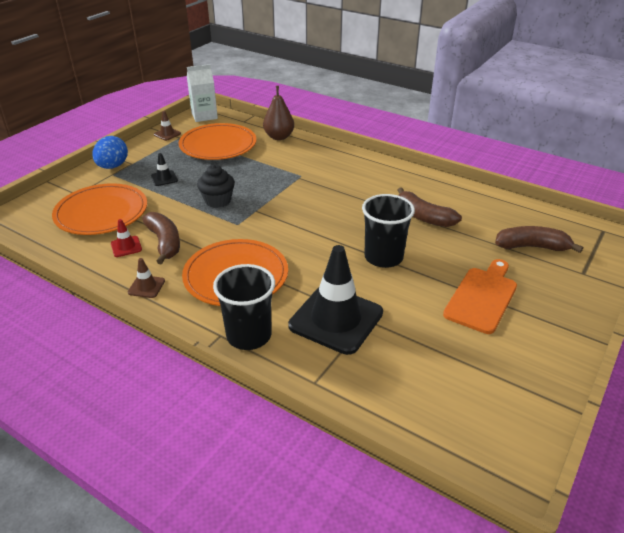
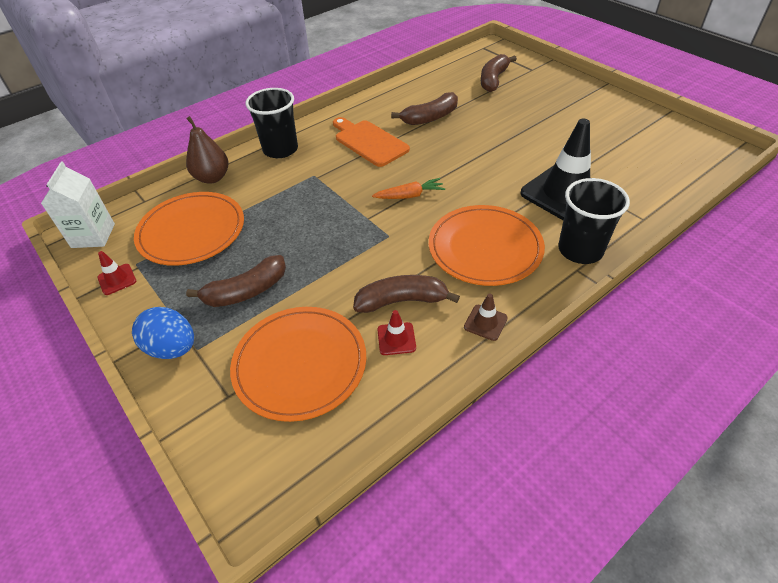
camera: 70 degrees left, 10 degrees up
black traffic cone [151,153,178,186] -> brown banana [186,255,286,307]
brown traffic cone [154,111,181,141] -> red traffic cone [97,251,136,295]
black cupcake [197,165,235,208] -> none
black cup [362,194,415,268] -> black cup moved to [245,88,298,158]
orange cutting board [443,259,517,334] -> orange cutting board moved to [333,117,410,167]
none -> orange carrot [372,178,445,199]

